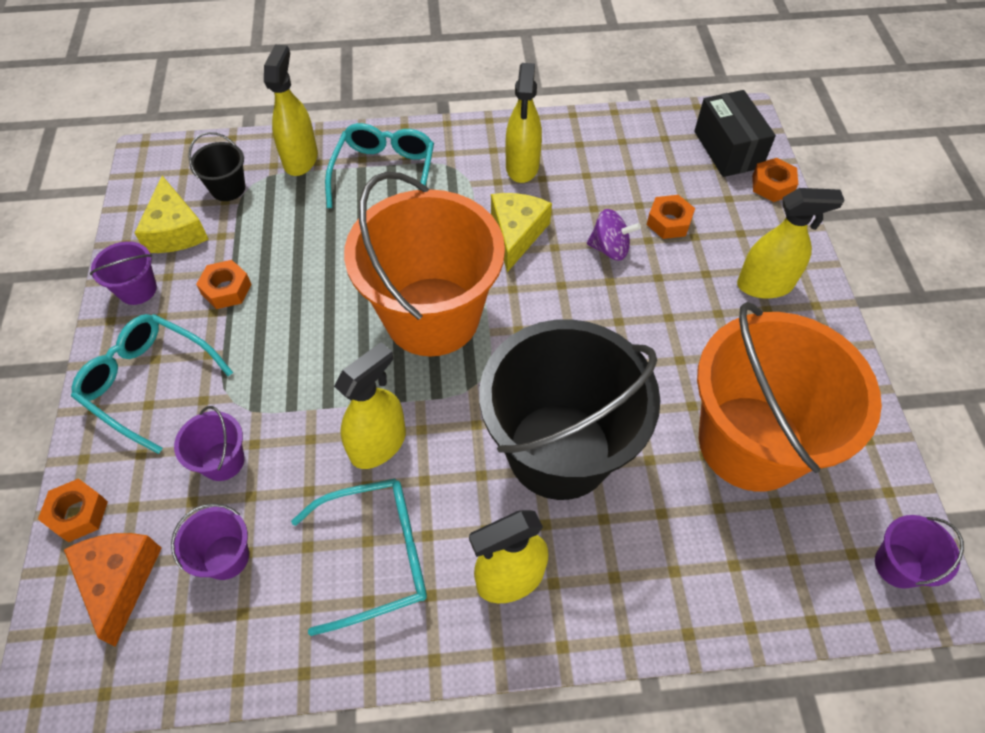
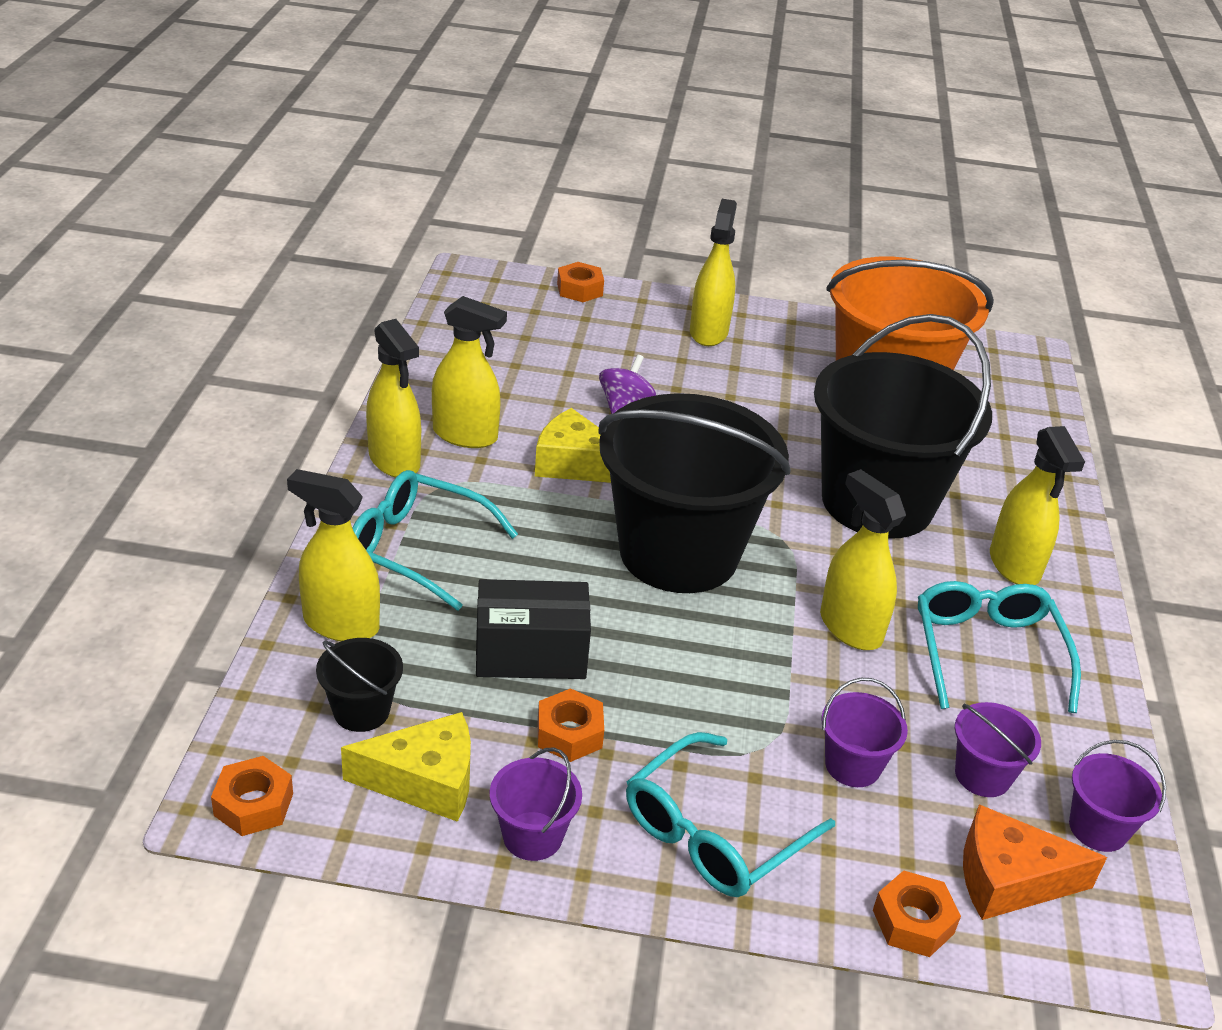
camera: 80 degrees left, 20 degrees down
orange bucket [344,172,505,356] -> black bucket [598,393,791,593]
orange nut [646,195,695,239] -> orange nut moved to [211,756,293,836]
black box [694,90,776,177] -> black box moved to [476,579,591,679]
purple bucket [875,515,964,589] -> purple bucket moved to [1069,740,1166,852]
none -> yellow spray bottle [366,319,421,478]

